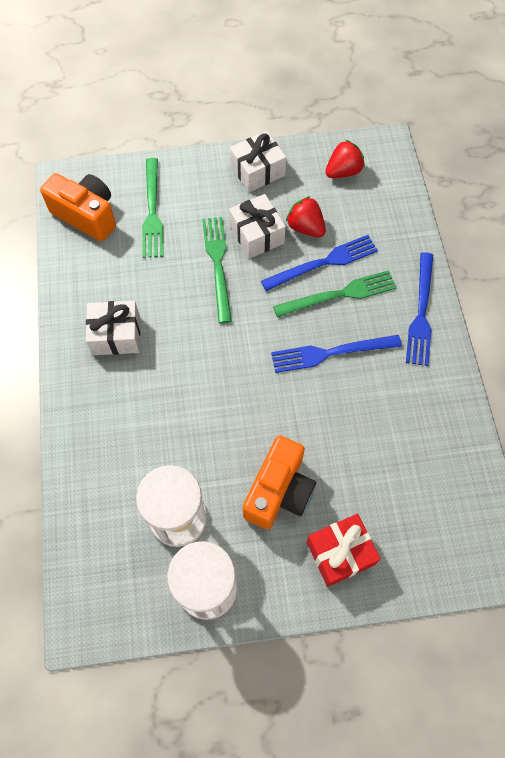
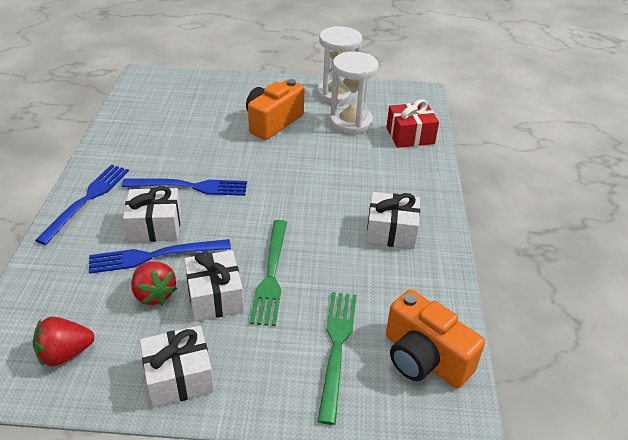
camera: 170 degrees left, 25 degrees down
green fork [273,270,397,317] -> white gift [123,186,181,242]
red gift [307,514,381,587] -> red gift moved to [386,99,439,148]

